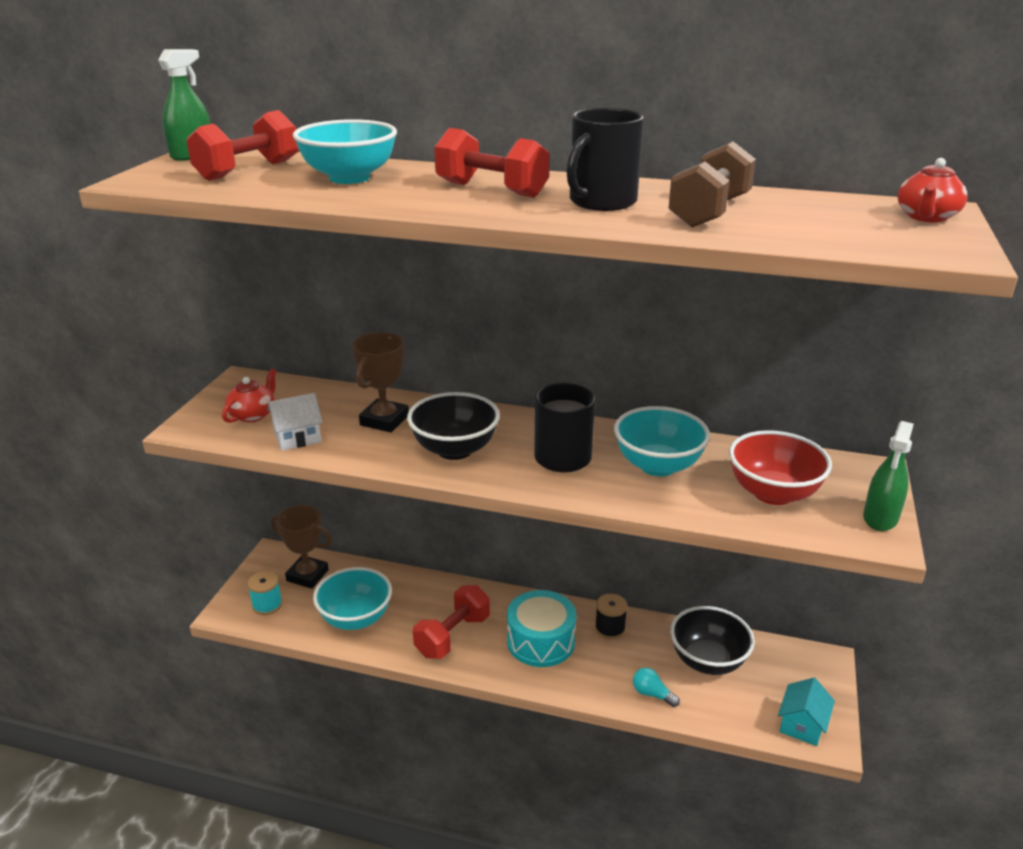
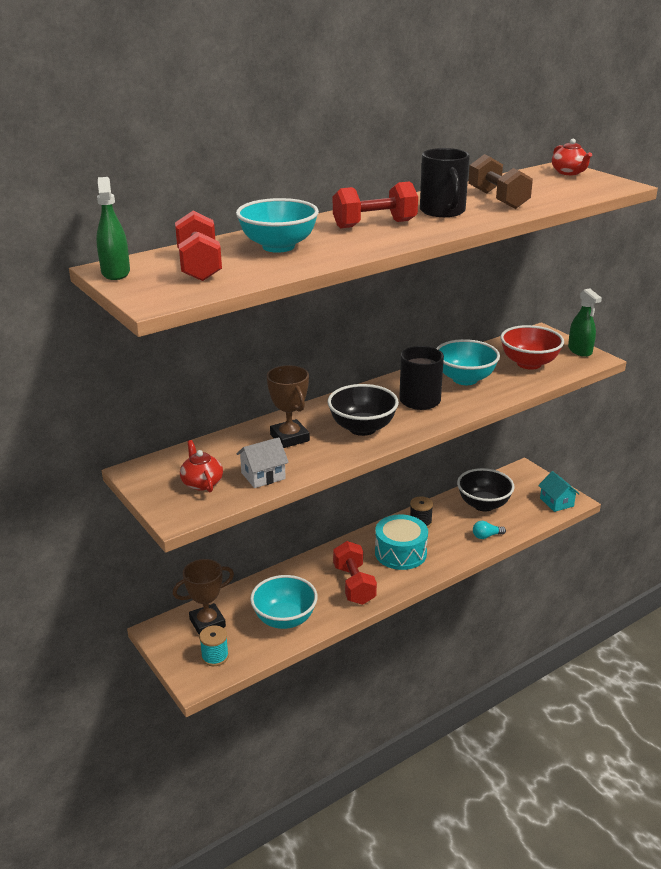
camera: 50 degrees left, 0 degrees up
white house [267,393,323,451] -> white house turned 45 degrees clockwise [237,437,289,488]

